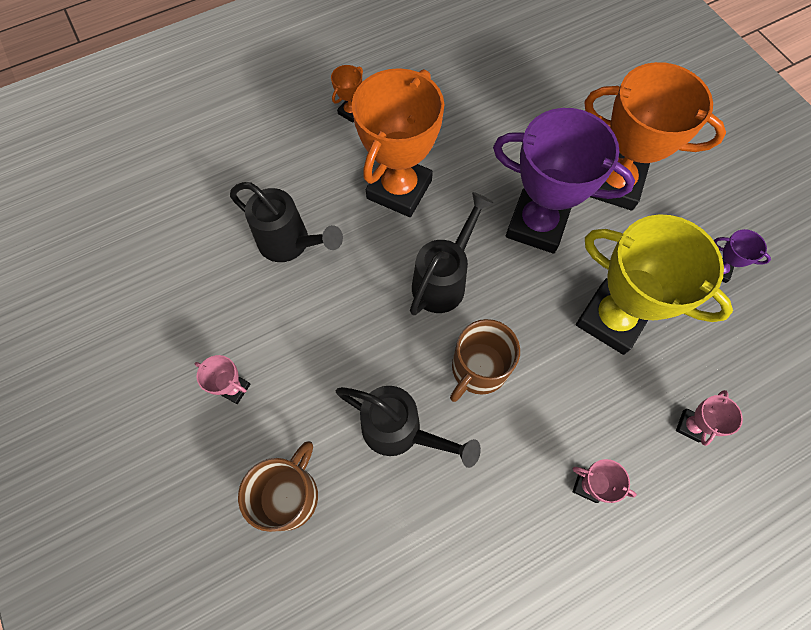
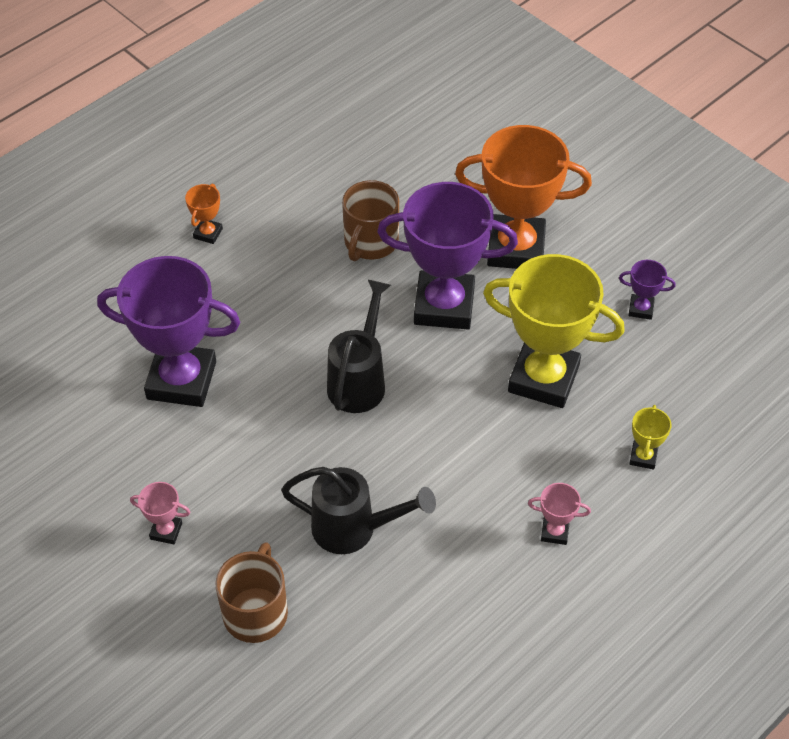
camera: 15 degrees left, 15 degrees down
black watering can [230,182,343,262] -> purple trophy [97,256,240,407]
orange trophy [352,68,444,217] -> none
brown mug [450,319,520,402] -> brown mug moved to [342,180,399,261]
pink trophy [676,390,743,446] -> yellow trophy [629,405,671,470]

